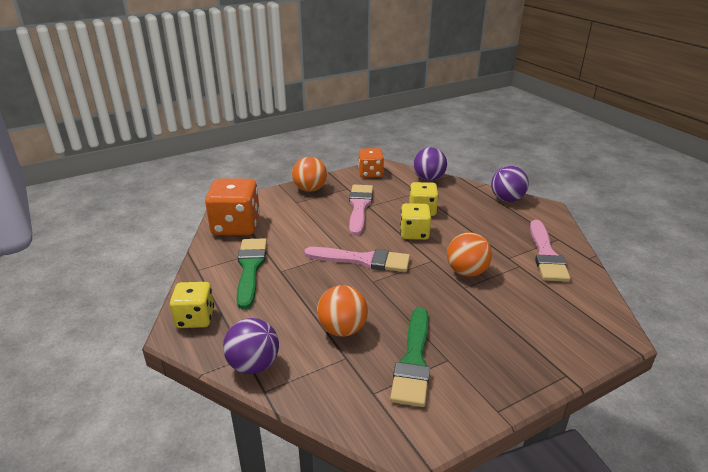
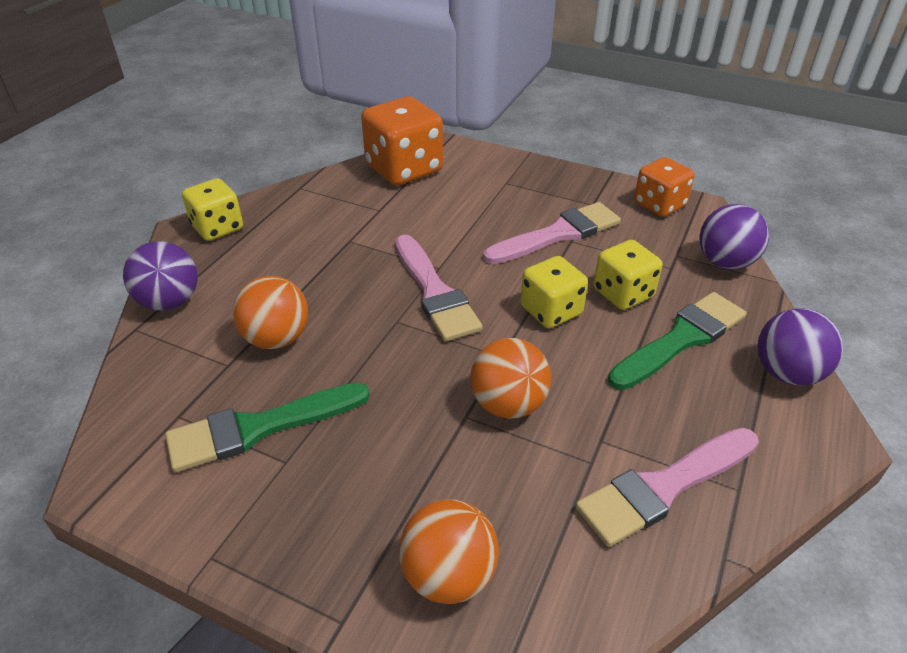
camera: 55 degrees right, 10 degrees up
green brush [237,238,267,309] -> green brush moved to [608,292,747,390]
orange ball [292,157,327,192] -> orange ball moved to [399,500,499,604]

